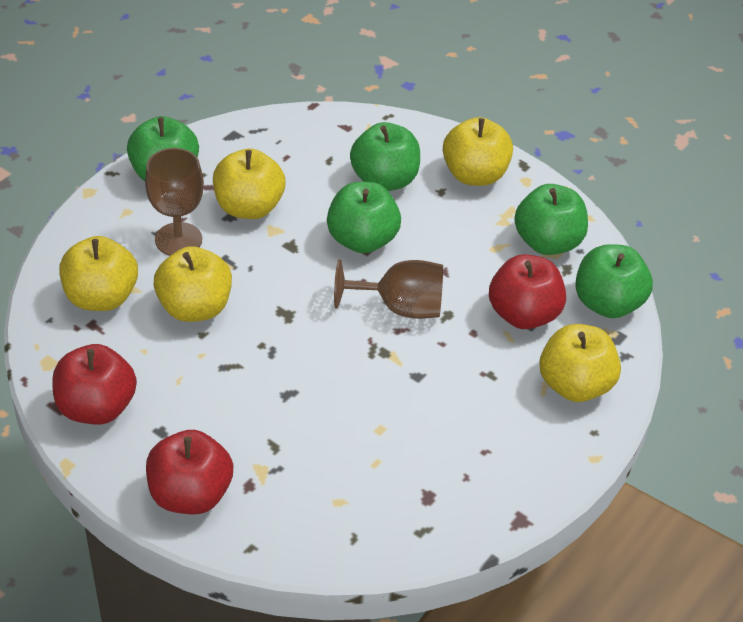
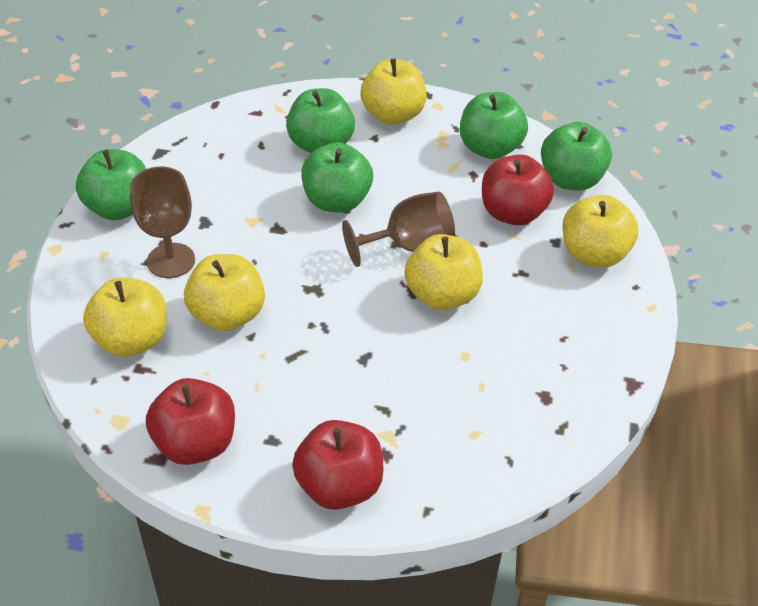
camera: 25 degrees left, 0 degrees up
yellow apple [213,148,285,219] -> yellow apple moved to [404,234,483,310]

